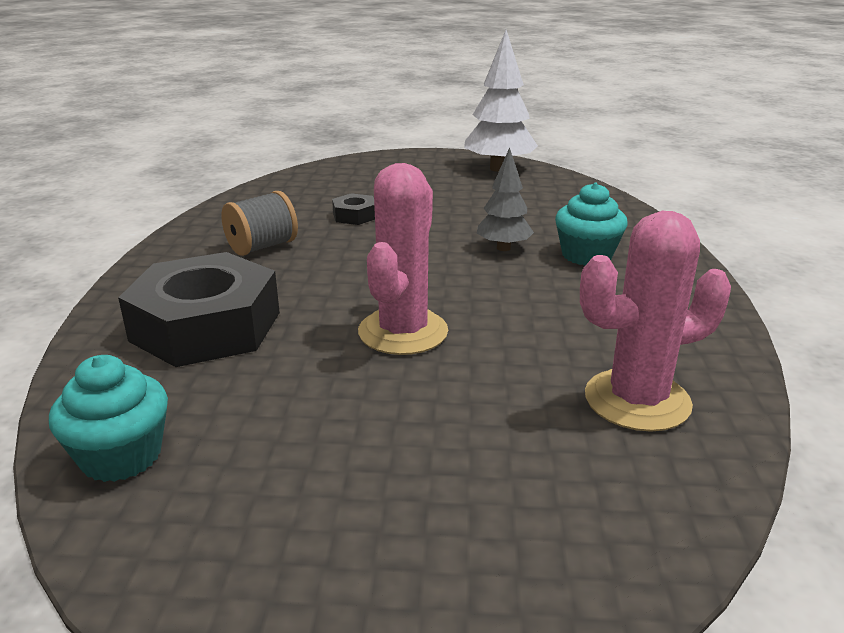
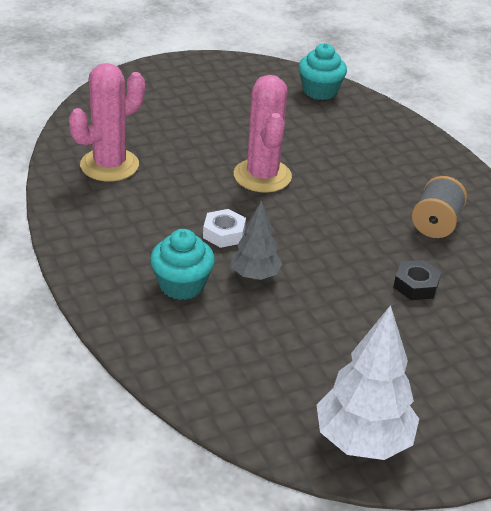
camera: 150 degrees right, 10 degrees up
black nut [118,252,280,367] -> none
none -> white nut [203,209,246,248]

